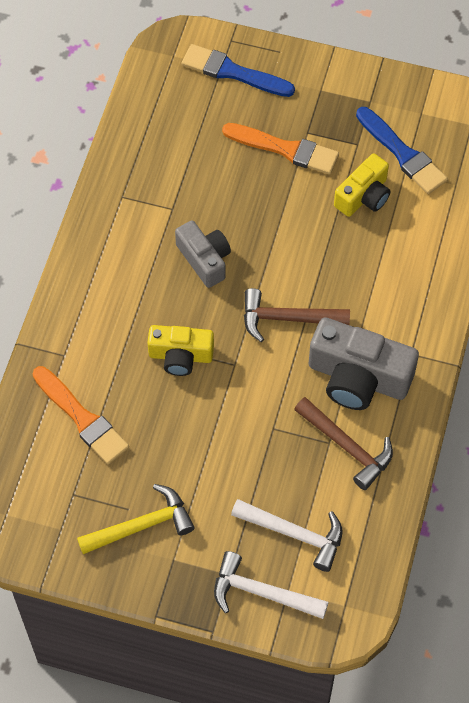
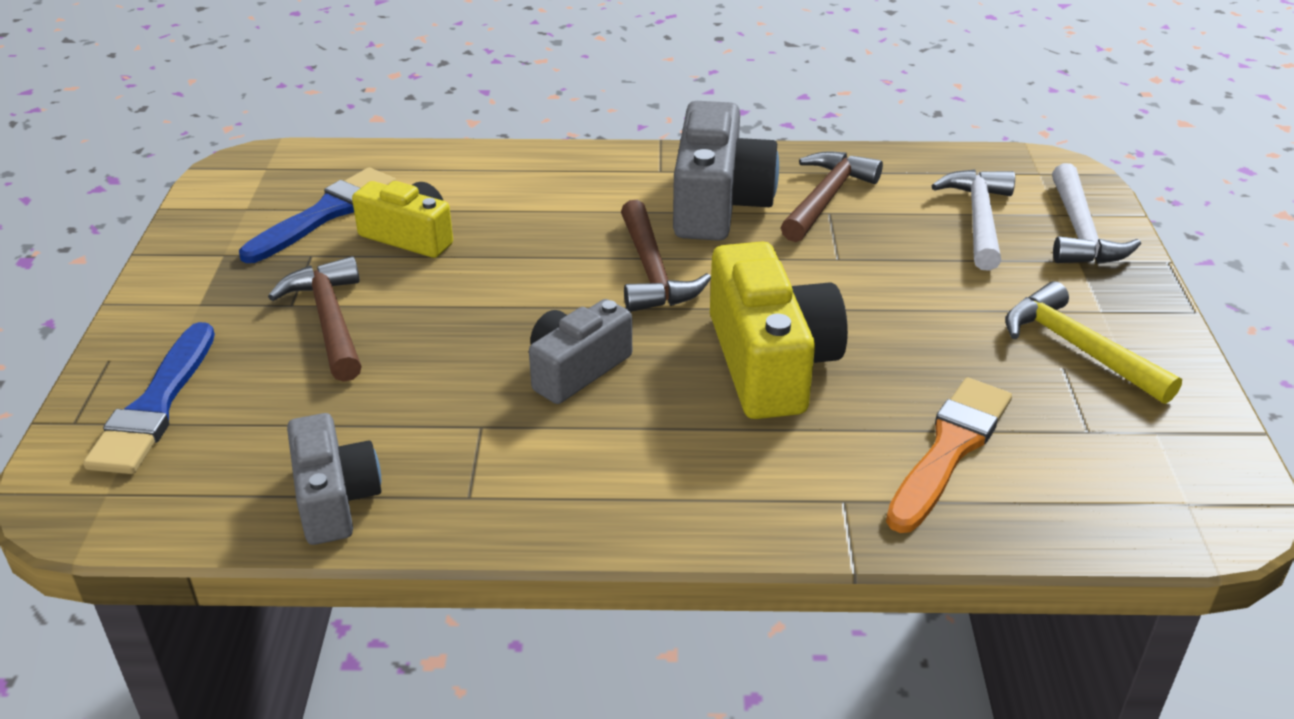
camera: 105 degrees left, 25 degrees down
yellow camera [147,325,214,376] -> yellow camera [710,241,848,419], size x1.61
orange brush [222,123,339,174] -> brown hammer [268,256,362,382]
none -> grey camera [287,413,381,545]

